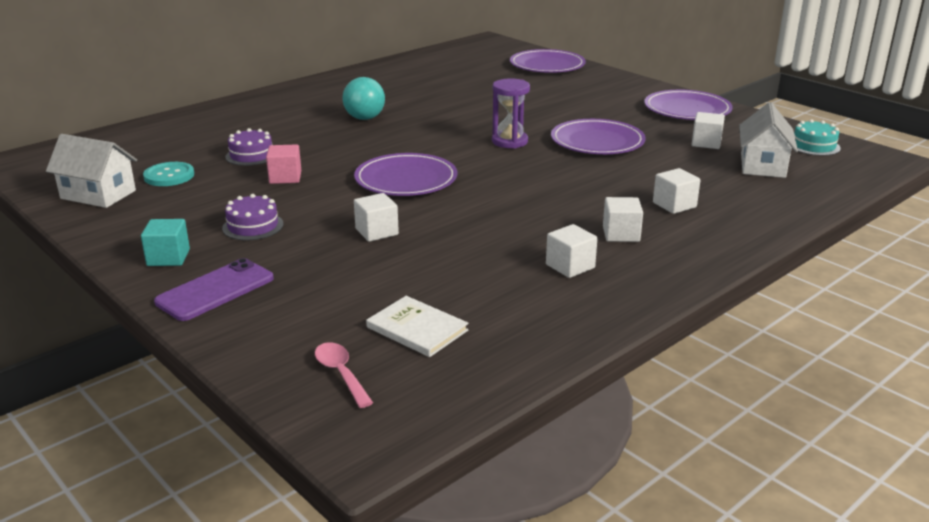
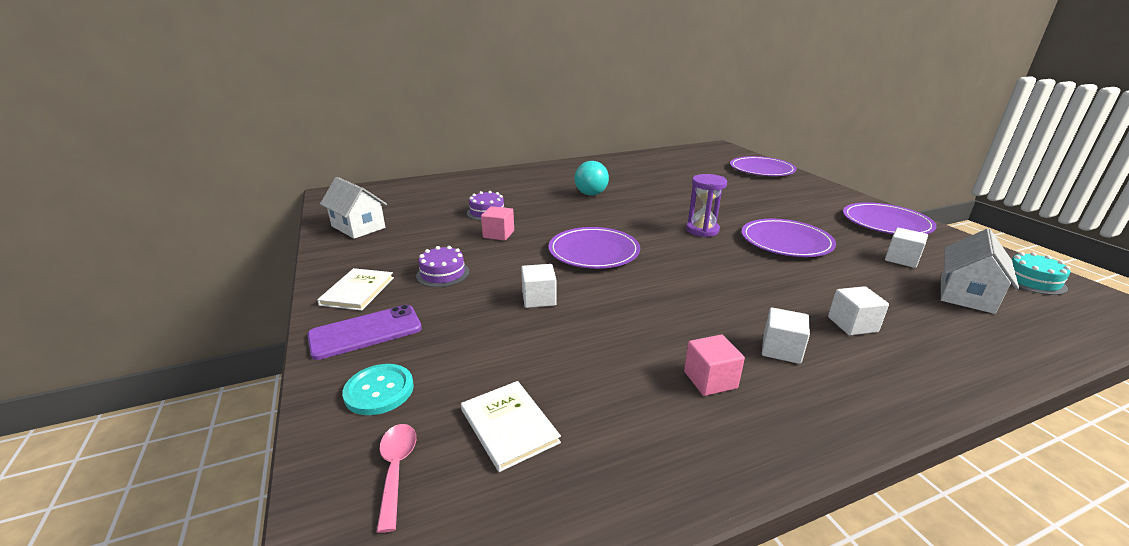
camera: 20 degrees right, 0 degrees up
turquoise cube [141,219,190,266] -> white book [317,268,394,311]
turquoise button [143,162,194,186] -> turquoise button moved to [342,364,414,415]
white cube [546,224,598,278] -> pink cube [684,335,745,396]

